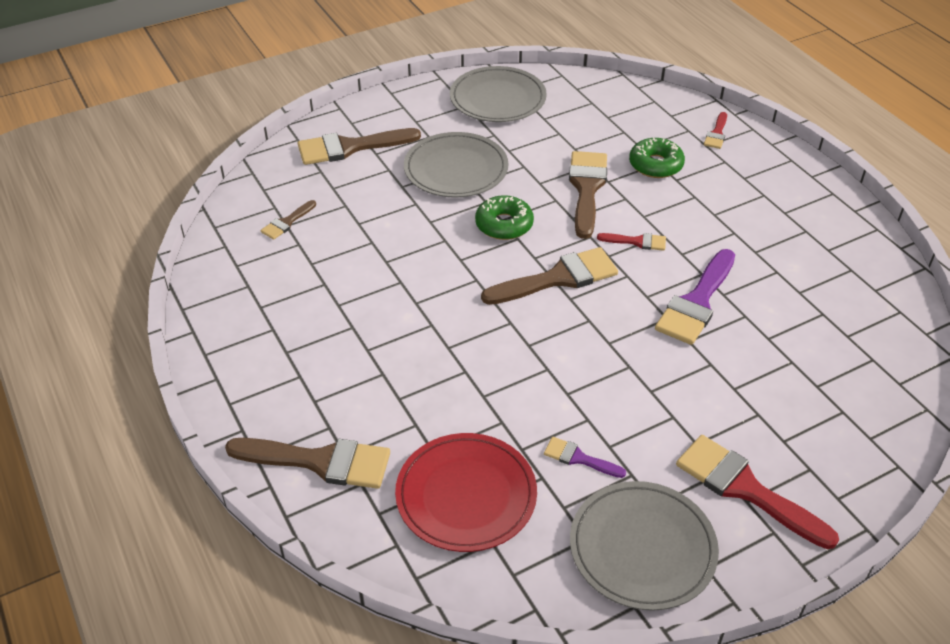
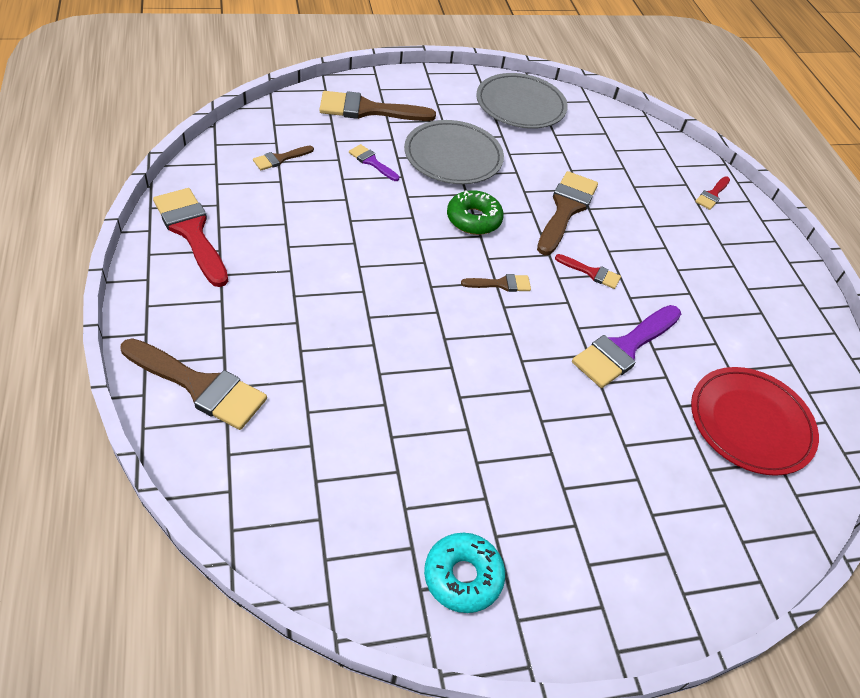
camera: 10 degrees right, 5 degrees up
red plate [395,433,537,552] -> red plate moved to [691,367,819,476]
brown brush [481,247,618,305] -> brown brush [461,274,531,292], size x0.50
purple brush [544,437,626,478] -> purple brush moved to [349,144,400,181]
grey plate [570,481,719,611] -> turquoise donut [424,533,505,613]
green donut [629,138,685,178] -> none
red brush [676,435,839,549] -> red brush moved to [153,188,228,287]

